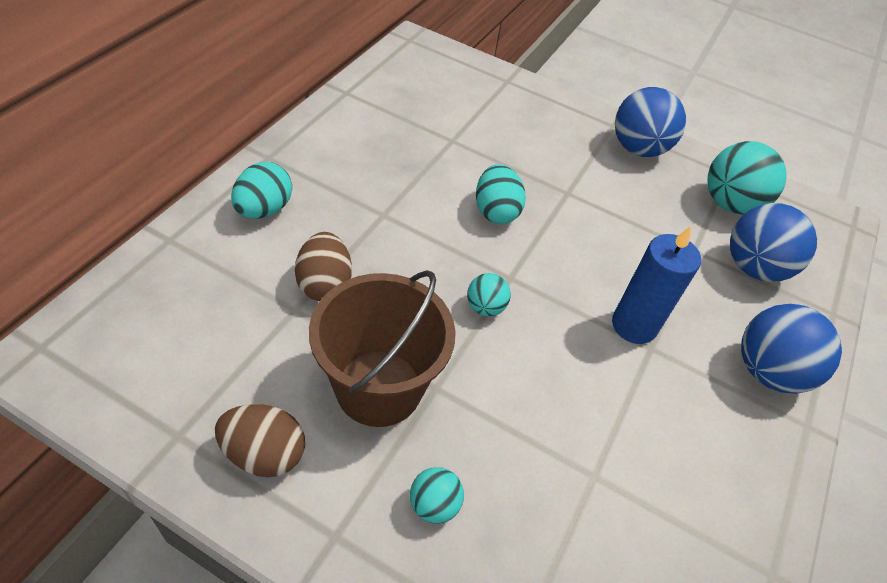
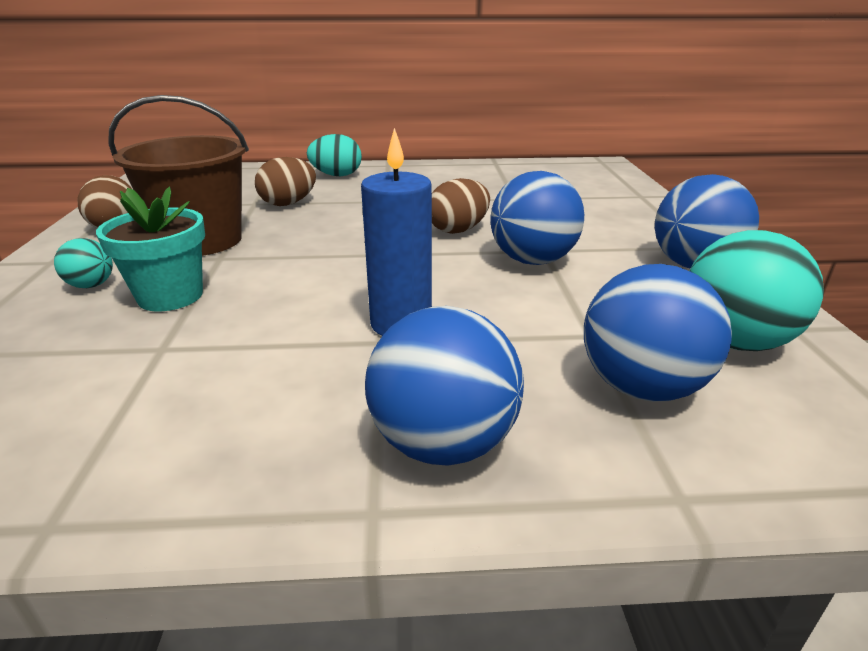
camera: 65 degrees right, 20 degrees down
turquoise ball [467,273,511,316] -> none
turquoise egg [476,164,526,224] -> brown egg [432,178,490,234]
none -> turquoise flower pot [96,187,205,311]
none -> blue ball [490,171,584,265]

